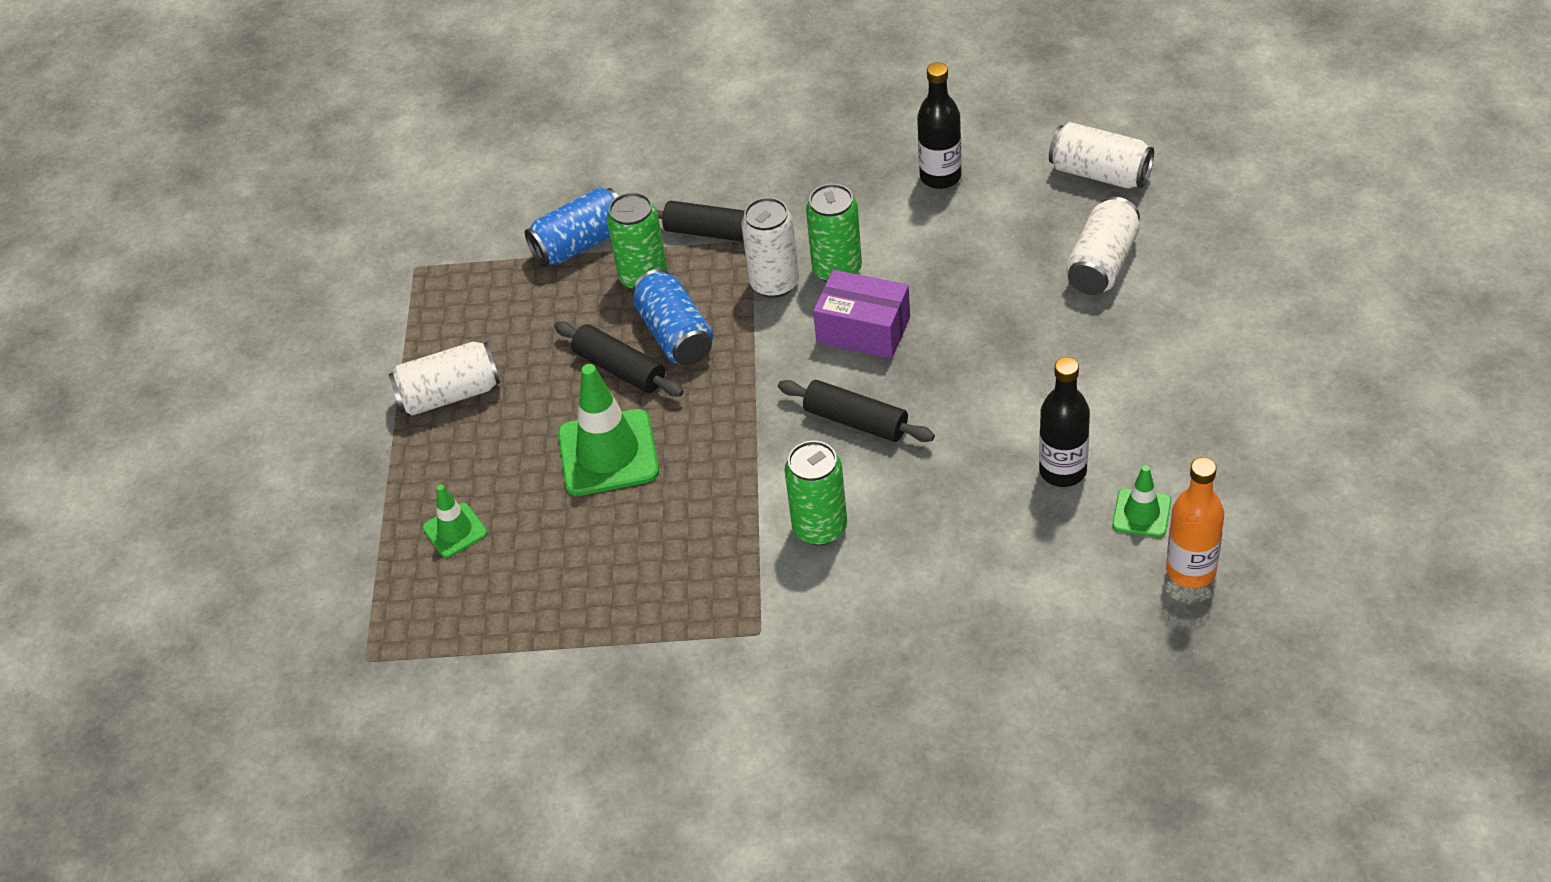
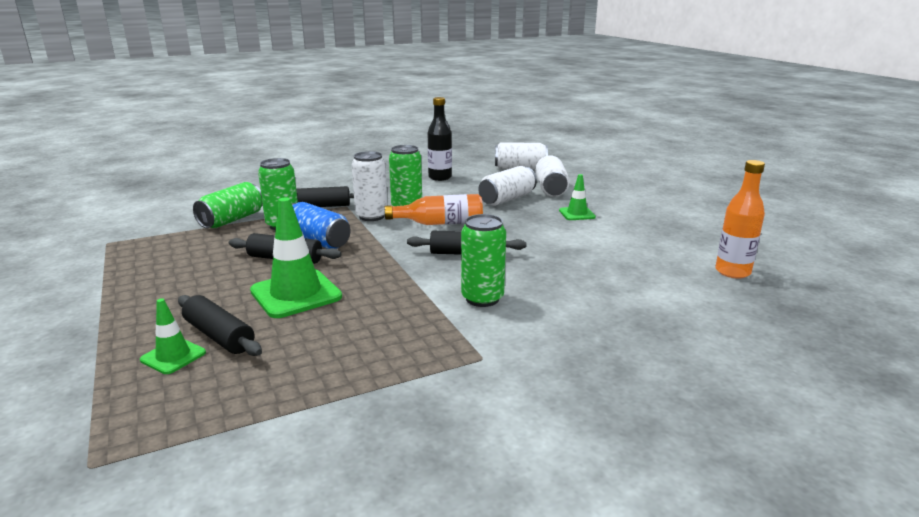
camera: 30 degrees left, 25 degrees down
white can [388,342,500,416] -> white can moved to [478,166,537,206]
blue can [525,187,618,267] -> green can [193,182,263,229]
purple box [813,270,910,359] -> orange bottle [385,194,483,225]
black bottle [1039,357,1090,487] -> none
green traffic cone [1112,465,1171,537] -> green traffic cone moved to [559,174,596,220]
none -> black rolling pin [178,295,262,356]

